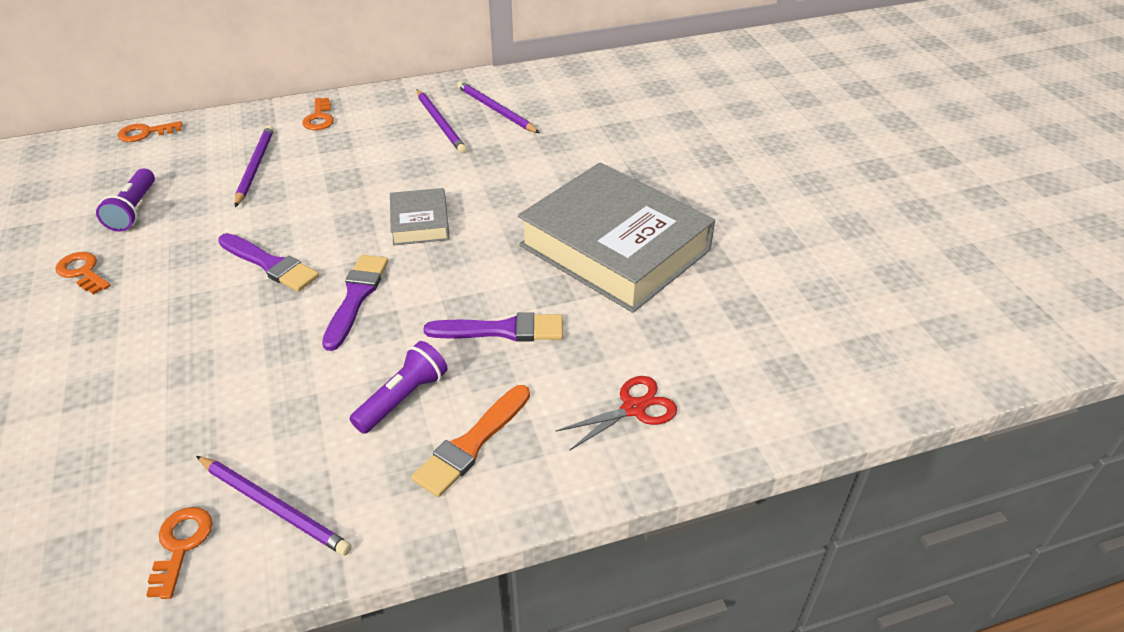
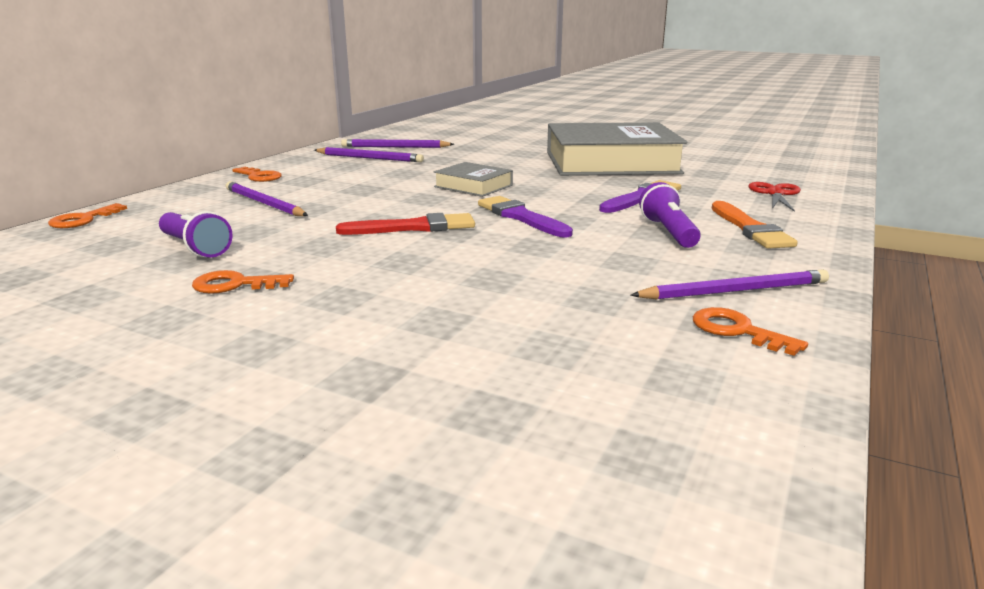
camera: 45 degrees left, 20 degrees down
purple brush [218,233,319,292] -> red brush [336,213,475,235]

